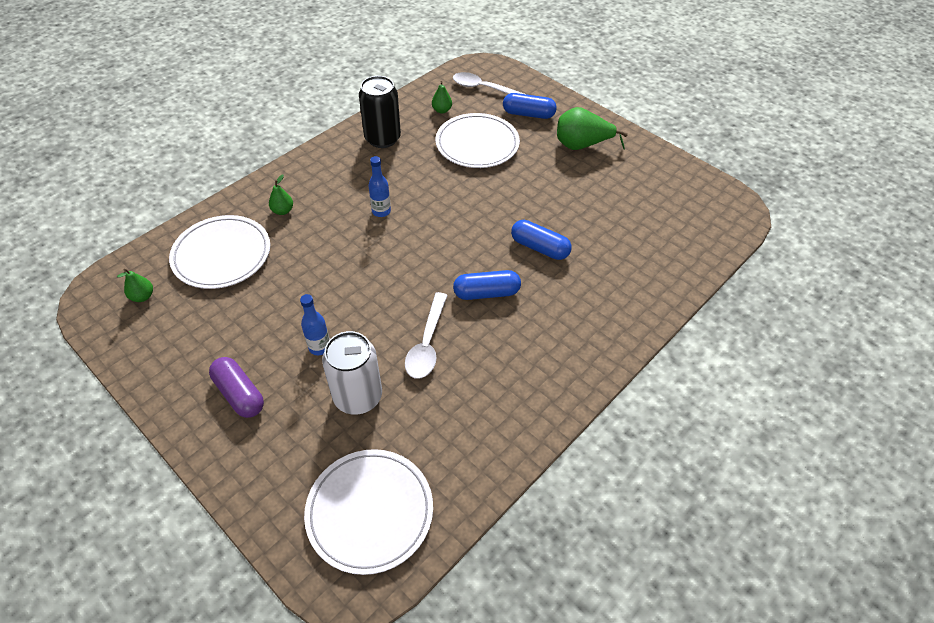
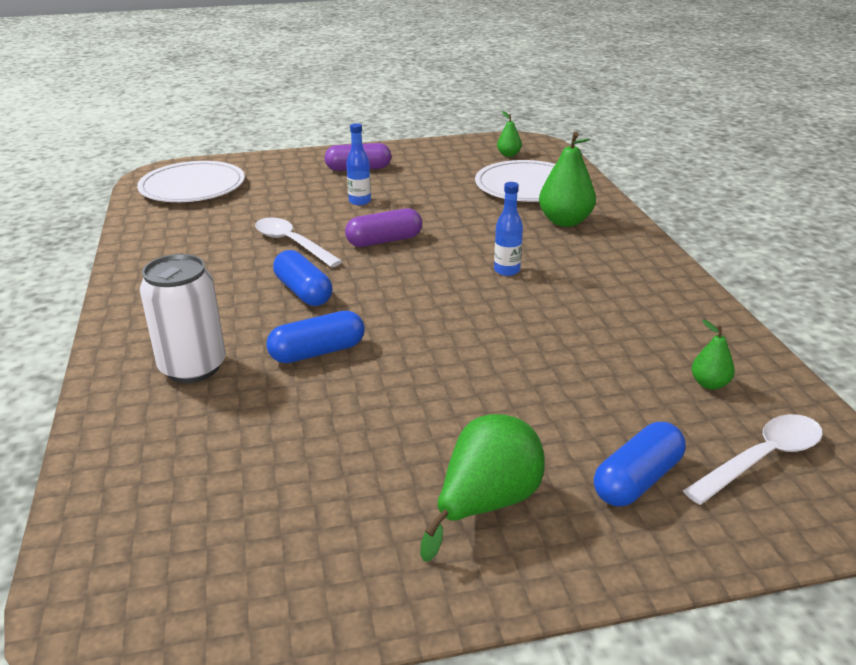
camera: 125 degrees right, 20 degrees down
green pear [269,174,293,215] -> green pear [539,132,596,227], size x1.90
white can [322,331,382,415] -> white can moved to [140,254,226,383]
black can [359,76,401,148] -> none
white plate [435,113,520,168] -> none
blue capsule [453,270,521,300] -> blue capsule turned 60 degrees counterclockwise [273,250,332,306]
none -> purple capsule [345,208,422,247]

